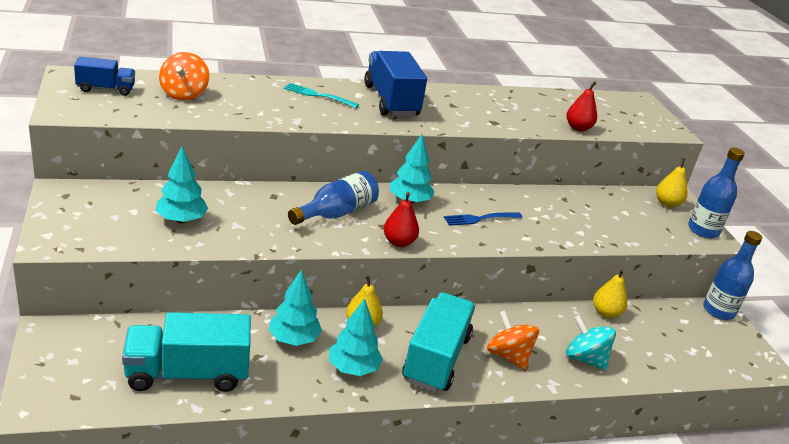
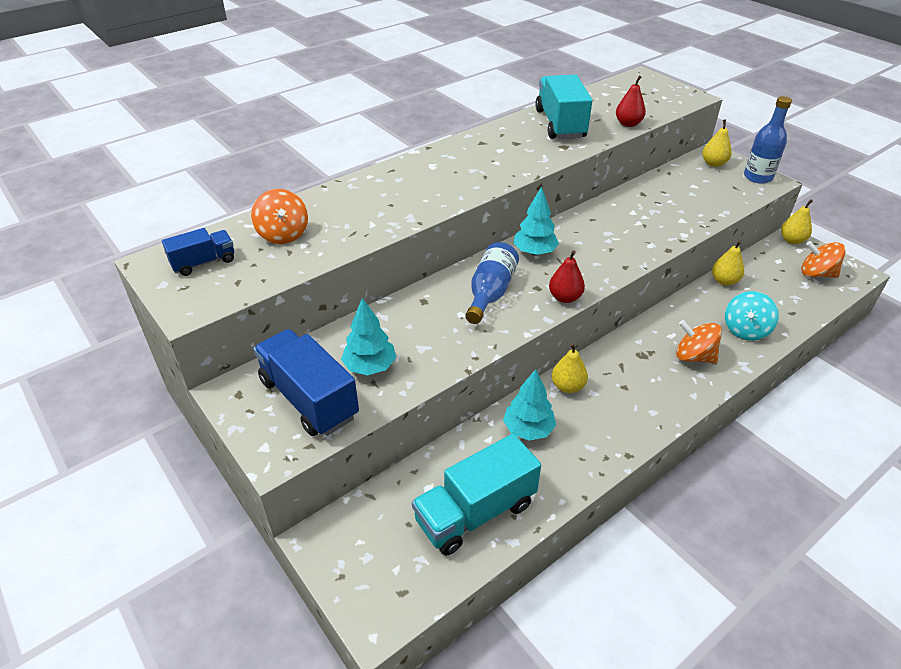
camera: 20 degrees left, 10 degrees up
turquoise fork [284,83,359,108] -> none
turquoise tree [329,298,383,376] -> none
blue truck [364,51,427,116] -> blue truck moved to [253,329,359,436]
turquoise truck [402,292,475,392] -> turquoise truck moved to [535,75,592,139]
blue fork [444,212,522,226] -> none
turquoise spinning top [566,315,616,371] -> turquoise spinning top turned 75 degrees counterclockwise [725,291,779,341]
blue bottle [703,231,762,320] -> yellow pear [781,199,813,244]
none -> orange spinning top [801,241,846,278]

